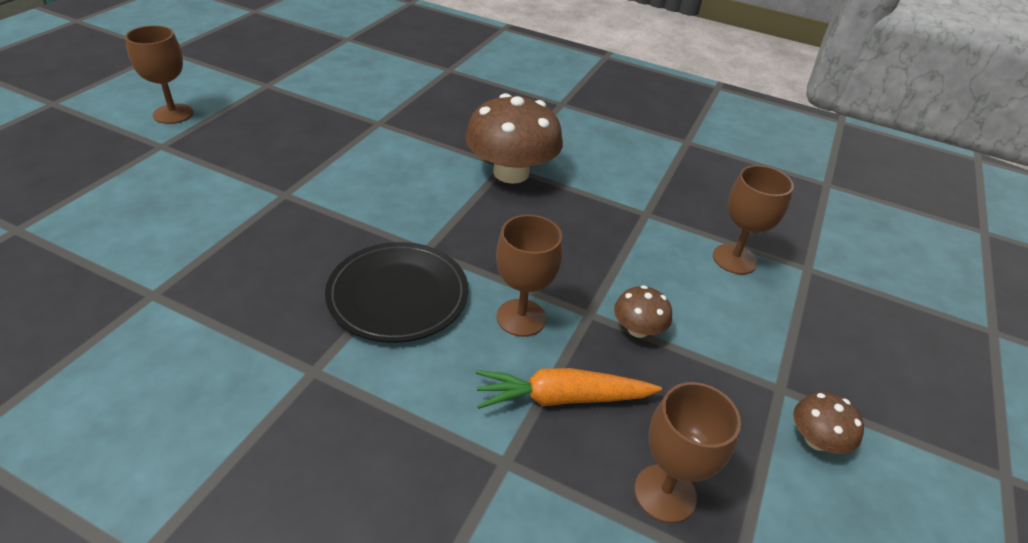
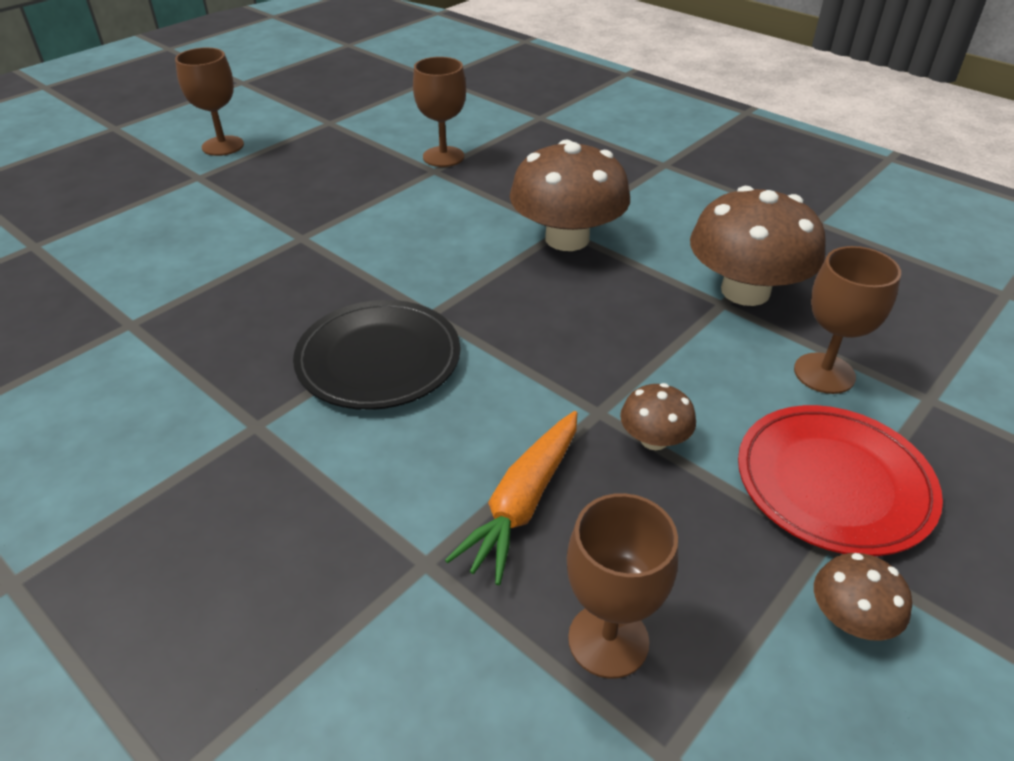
camera: 20 degrees right, 0 degrees up
orange carrot [476,368,662,409] -> orange carrot turned 75 degrees counterclockwise [445,411,577,585]
brown goblet [496,215,563,337] -> brown goblet moved to [413,57,466,167]
none -> brown mushroom [690,186,826,306]
none -> red plate [738,405,943,556]

